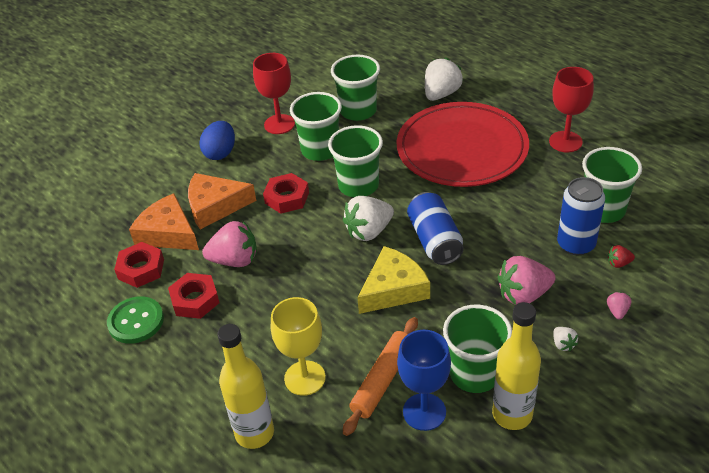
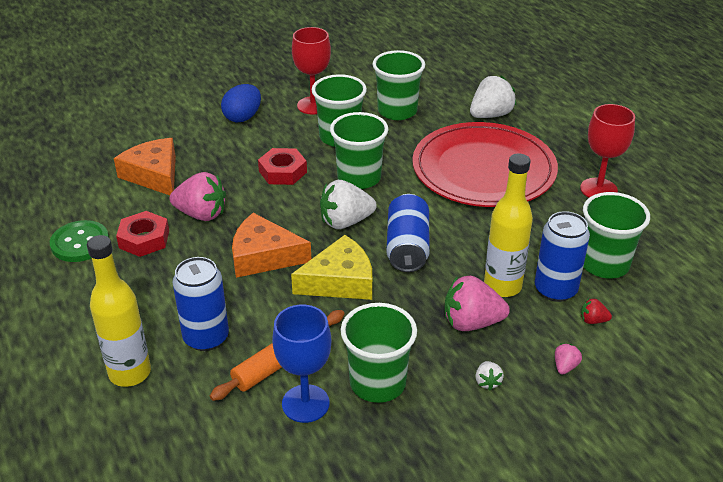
camera: 15 degrees right, 5 degrees down
red nut [114,242,164,288] -> none
orange cheese [188,173,256,229] -> orange cheese moved to [232,213,311,278]
yellow goblet [271,297,326,396] -> blue can [173,257,229,351]
yellow bottle [492,302,541,430] -> yellow bottle moved to [484,154,533,297]

